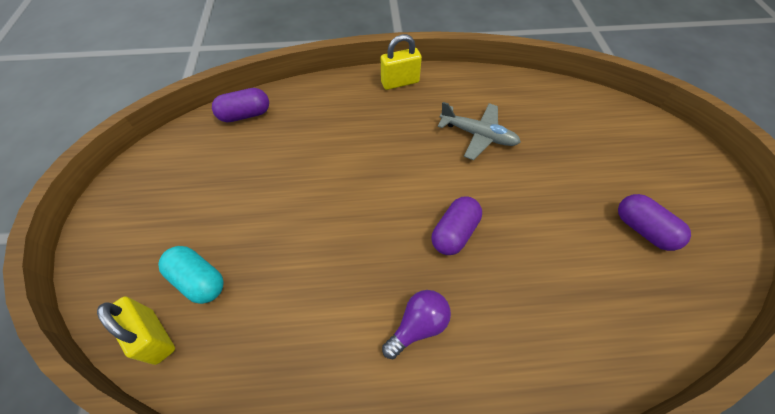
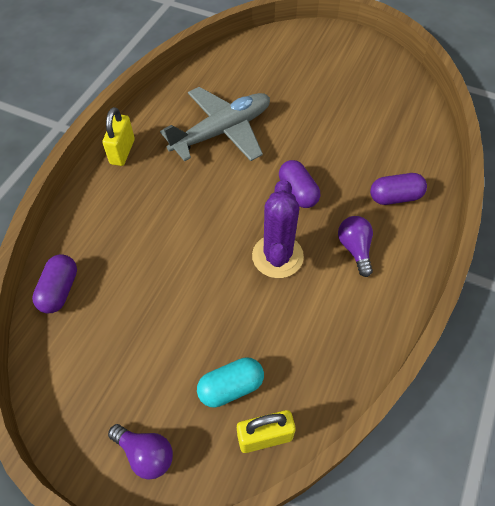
camera: 60 degrees left, 0 degrees up
grey plane [438,102,521,160] -> grey plane [160,87,270,162], size x1.58
purple capsule [618,194,691,251] -> purple capsule moved to [370,173,427,205]
none -> purple light bulb [108,424,173,479]
none -> purple cactus [252,179,304,278]

